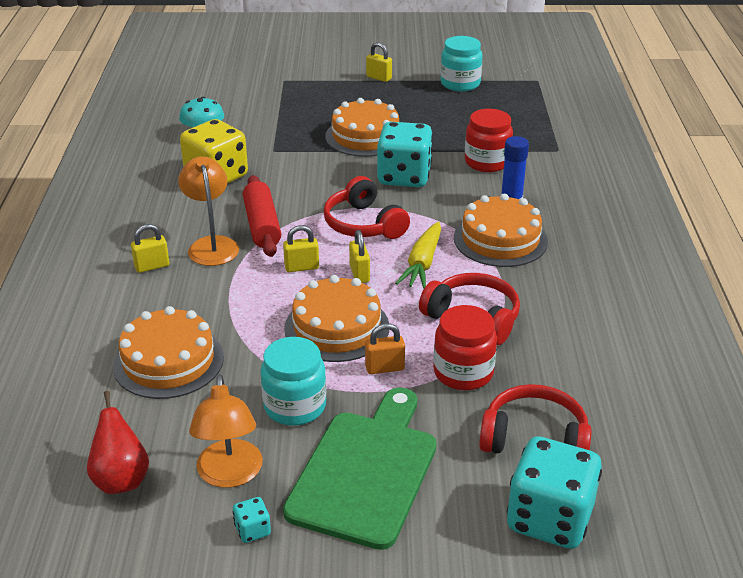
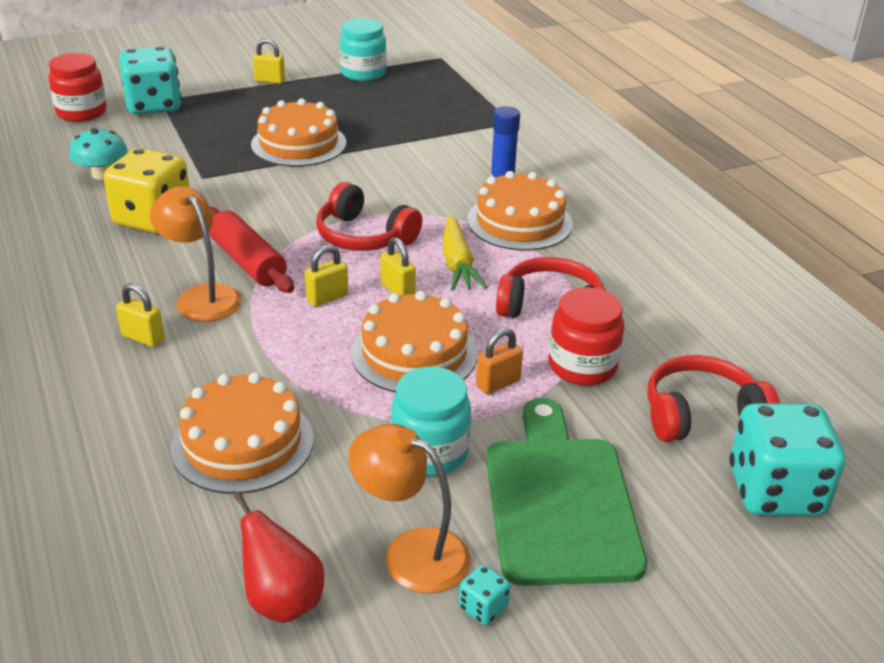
camera: 25 degrees left, 0 degrees up
yellow padlock [131,224,169,273] -> yellow padlock turned 75 degrees clockwise [116,283,165,347]
orange lamp [189,374,263,488] -> orange lamp turned 150 degrees clockwise [348,424,471,593]
turquoise dice [377,122,433,187] -> turquoise dice moved to [120,46,182,115]
red jar [465,109,513,172] -> red jar moved to [48,53,107,122]

